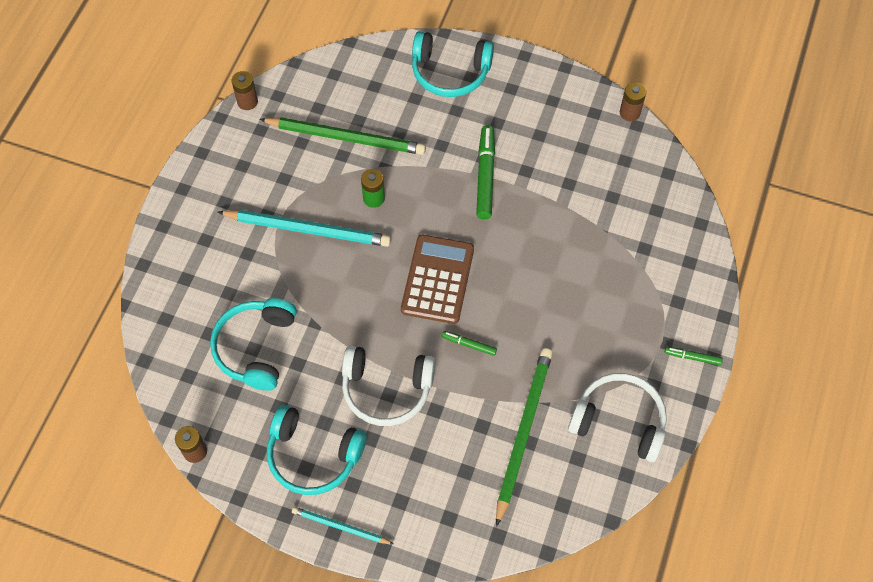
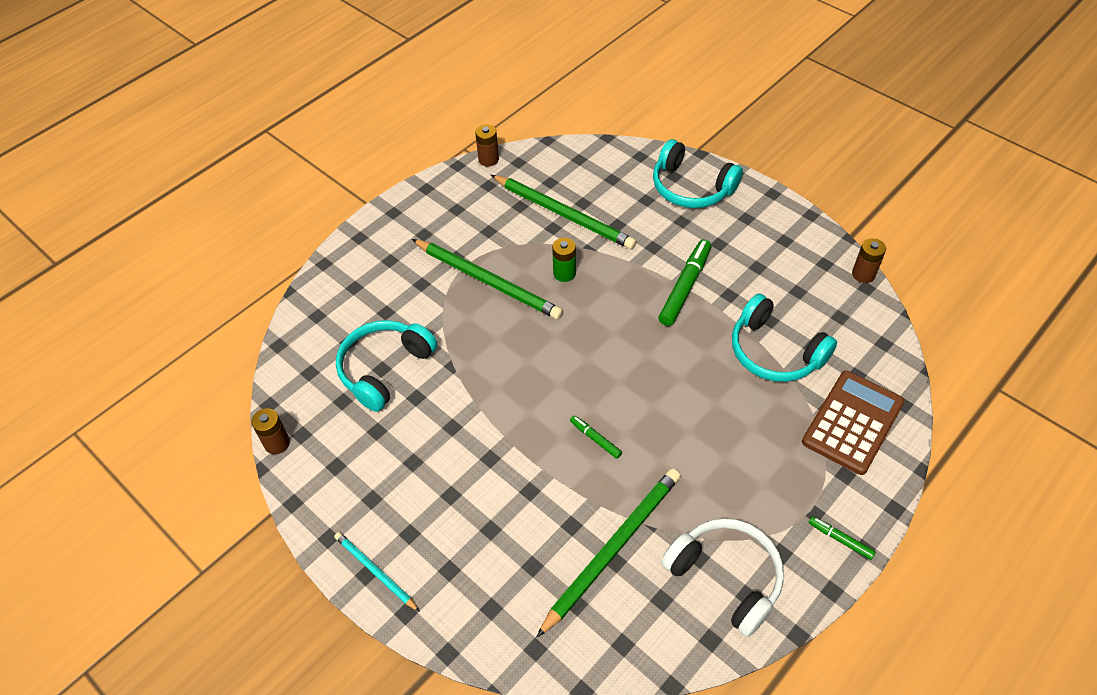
camera: 25 degrees right, 10 degrees down
turquoise pencil [218,210,391,247] -> green pencil [412,239,563,319]
turquoise headphones [267,405,367,495] -> turquoise headphones moved to [732,293,837,382]
white headphones [342,346,435,426] -> none
brown calculator [401,235,474,324] -> brown calculator moved to [802,371,904,475]

